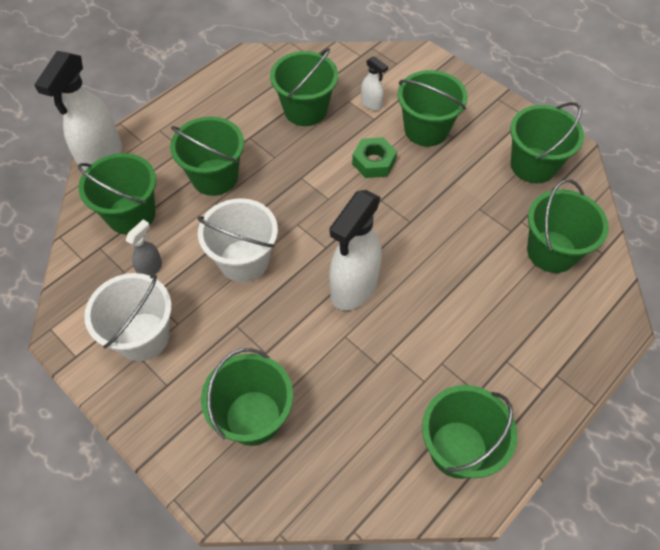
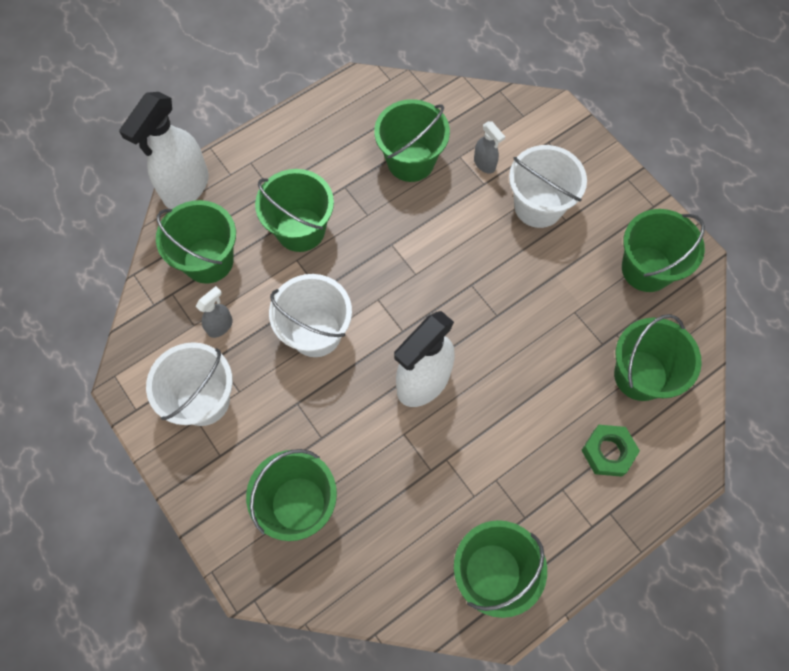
camera: 10 degrees right, 10 degrees up
green nut [352,137,397,178] -> green nut moved to [581,425,640,477]
white spray bottle [361,56,388,110] -> grey spray bottle [474,121,505,174]
green bucket [398,70,468,147] -> white bucket [509,145,587,228]

